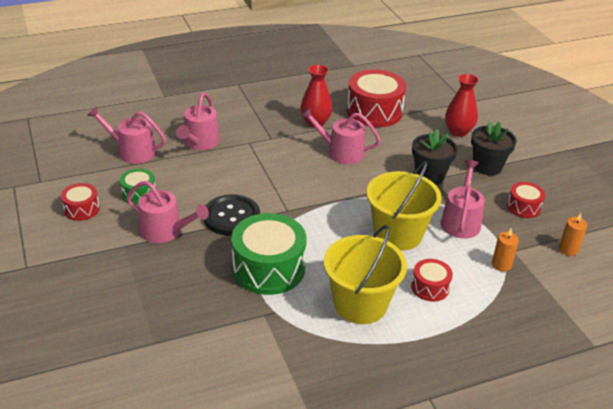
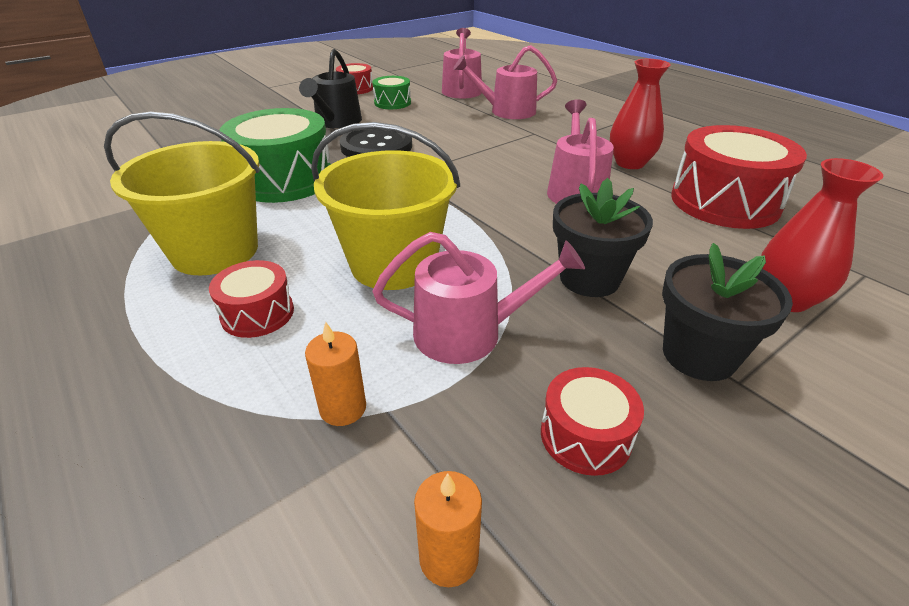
camera: 75 degrees right, 0 degrees up
pink watering can [126,181,209,243] -> black watering can [299,49,362,128]

